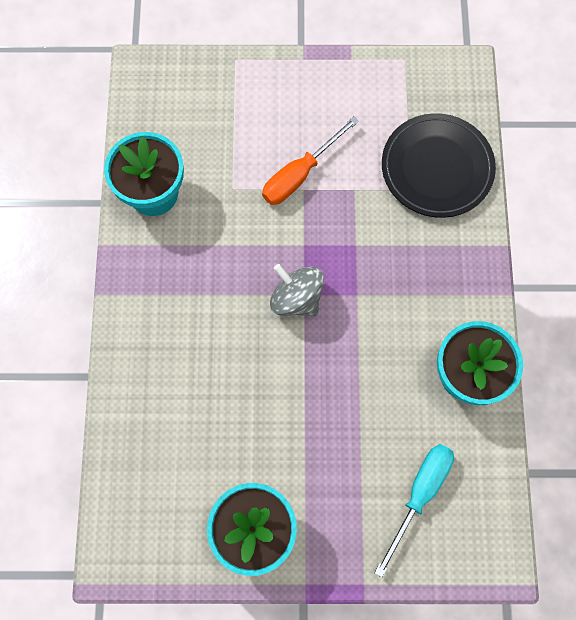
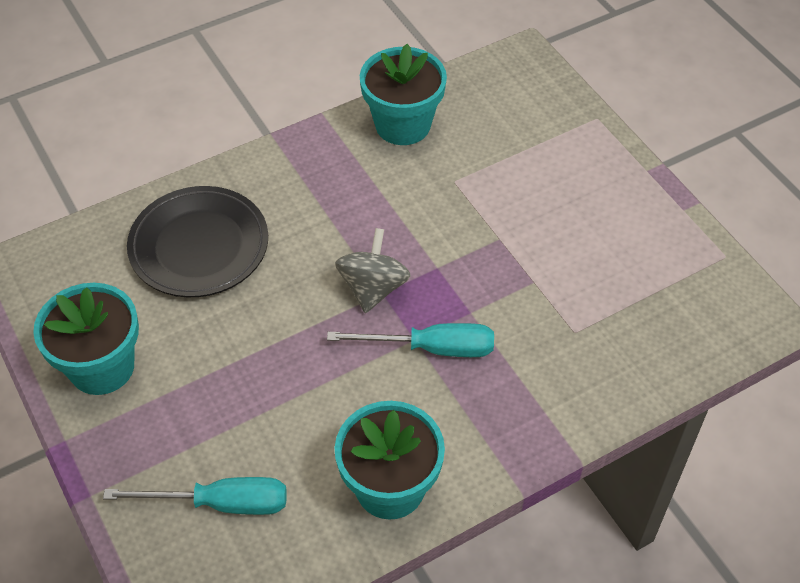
camera: 60 degrees right, 20 degrees down
orange screwdriver [262,116,359,205] -> none
black plate [382,113,496,218] -> black plate moved to [127,186,268,297]
none -> turquoise screwdriver [327,323,494,357]

